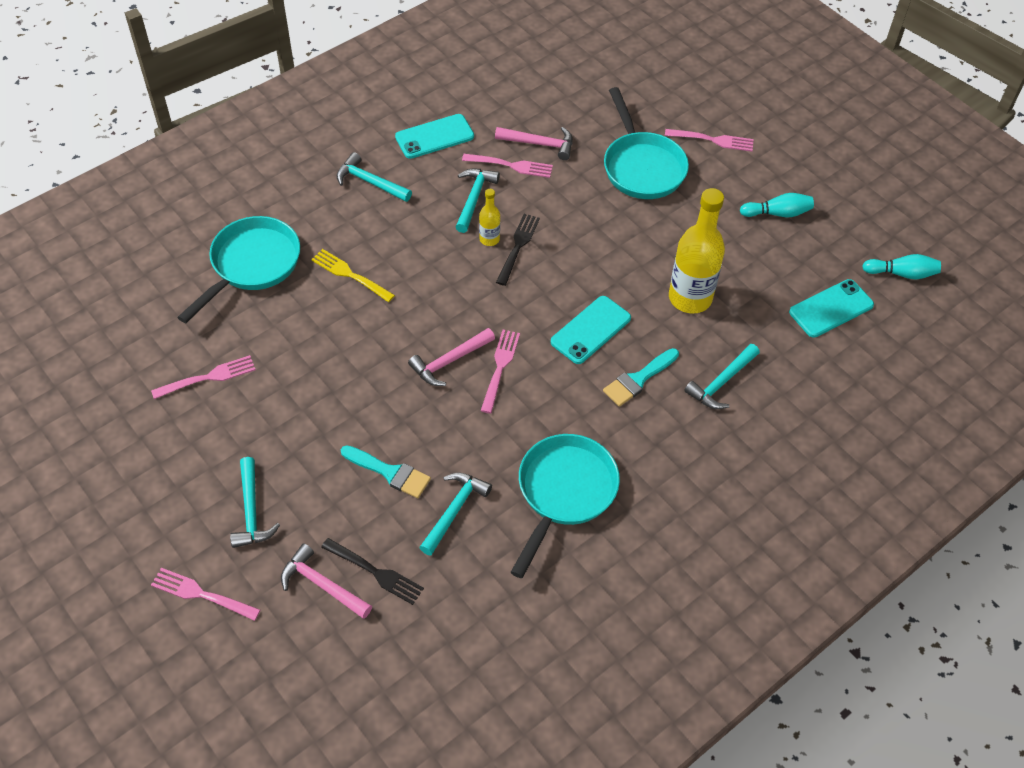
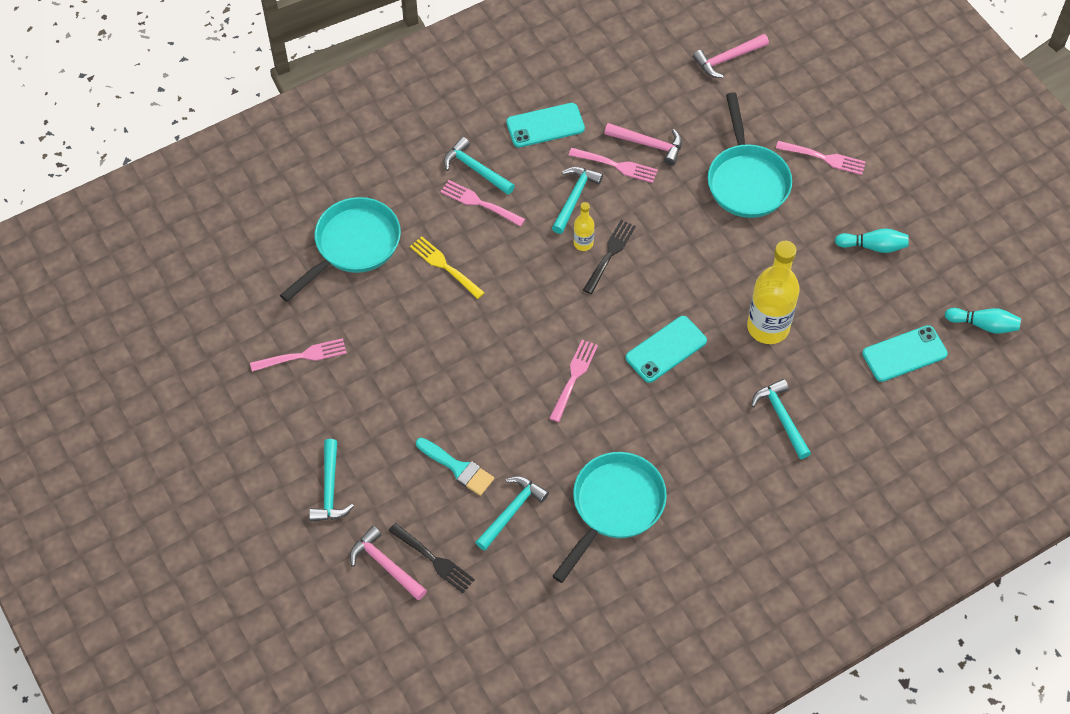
camera: 10 degrees right, 5 degrees up
pink fork [151,568,260,621] -> pink fork moved to [440,180,525,227]
pink hammer [408,328,495,386] -> pink hammer moved to [693,34,769,78]
turquoise brush [603,348,679,407] -> none
turquoise hammer [684,344,760,409] -> turquoise hammer turned 105 degrees clockwise [751,379,811,459]

